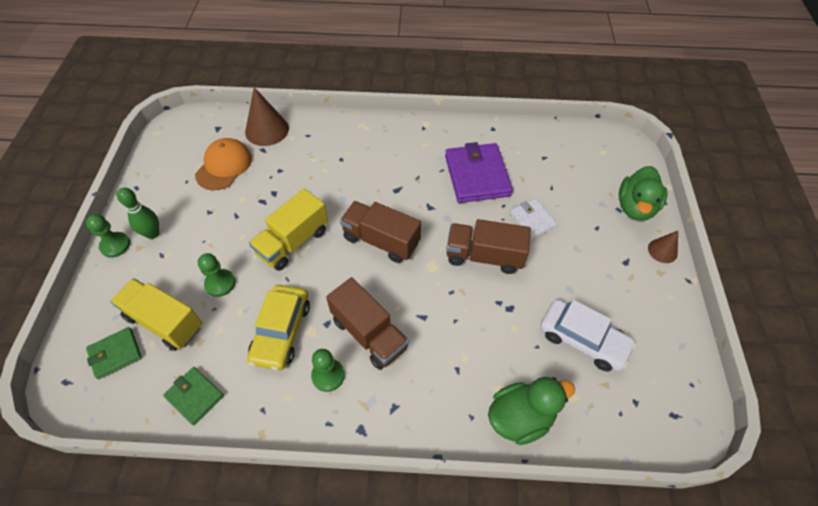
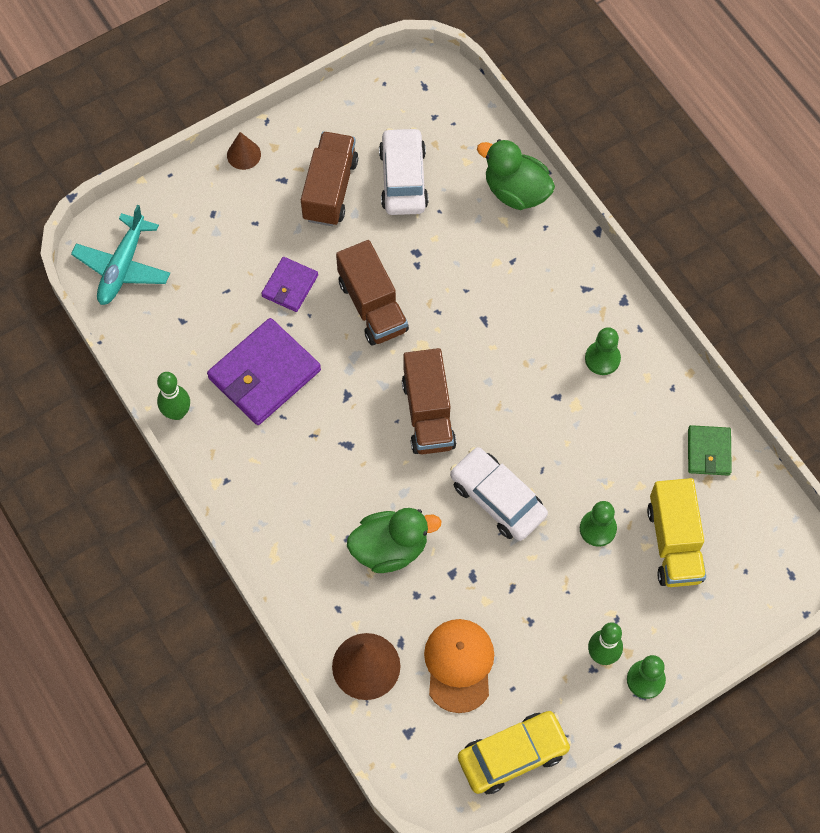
camera: 125 degrees left, 10 degrees up
green wallet [86,327,142,379] -> none
orange cap [195,138,252,190] -> orange cap turned 105 degrees clockwise [424,619,494,713]
yellow car [247,285,310,370] -> yellow car moved to [458,711,571,794]
yellow truck [249,189,328,271] -> white car [450,447,548,541]
brown truck [326,277,409,370] -> brown truck moved to [301,131,358,226]
white wallet [510,199,558,239] -> purple wallet [261,257,318,312]
green duck [619,166,668,221] -> green duck moved to [347,508,441,573]
none -> turquoise plane [71,205,170,305]
none -> green bowling pin [157,372,190,420]

